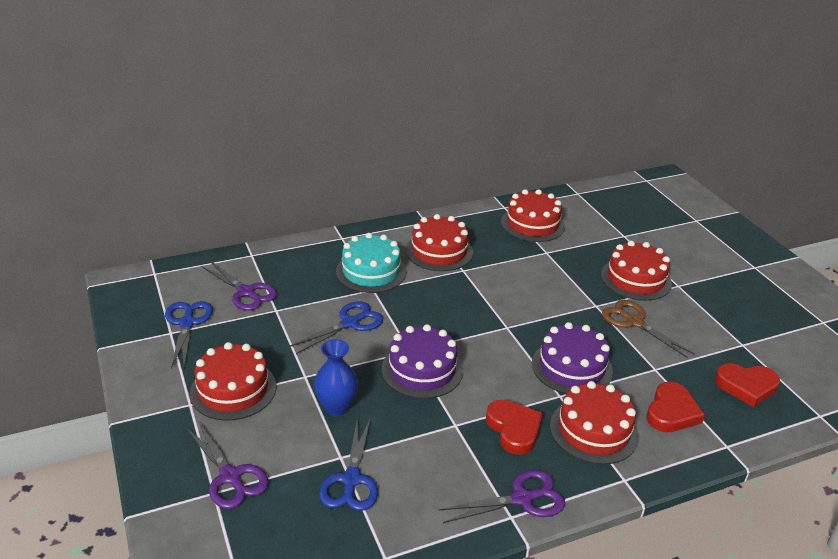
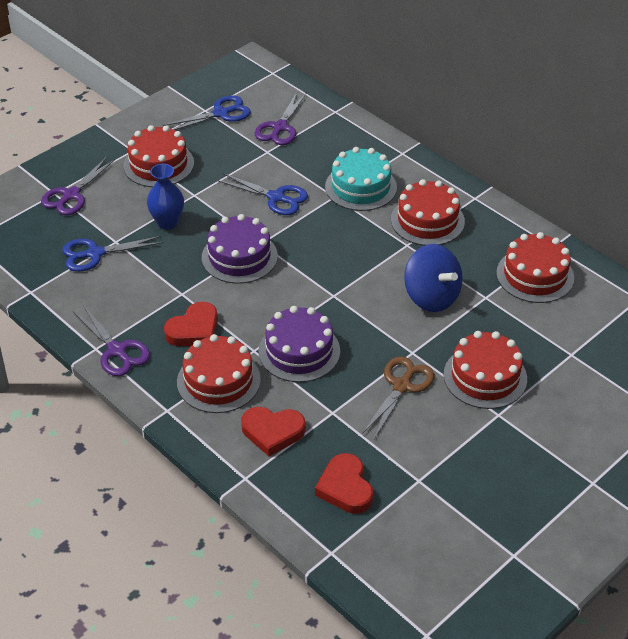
camera: 70 degrees right, 10 degrees up
none -> blue spinning top [404,244,463,312]

